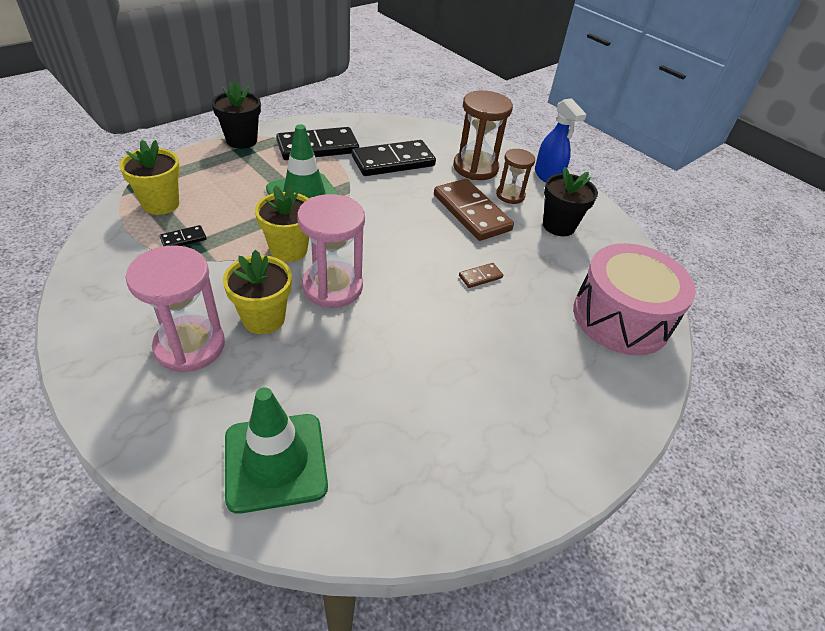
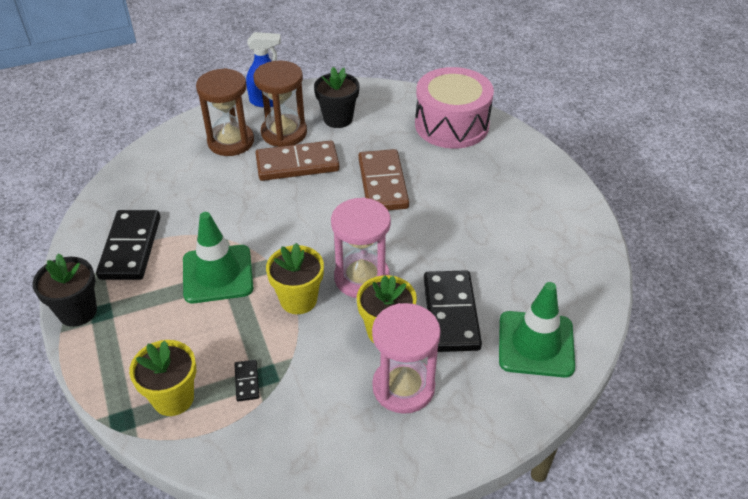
camera: 65 degrees left, 0 degrees up
black domino [352,140,436,176] -> black domino moved to [424,270,482,352]
brown domino [459,263,503,288] -> brown domino [358,149,409,210], size x2.31
brown hourglass [496,149,535,204] -> brown hourglass [253,61,307,147], size x1.65

